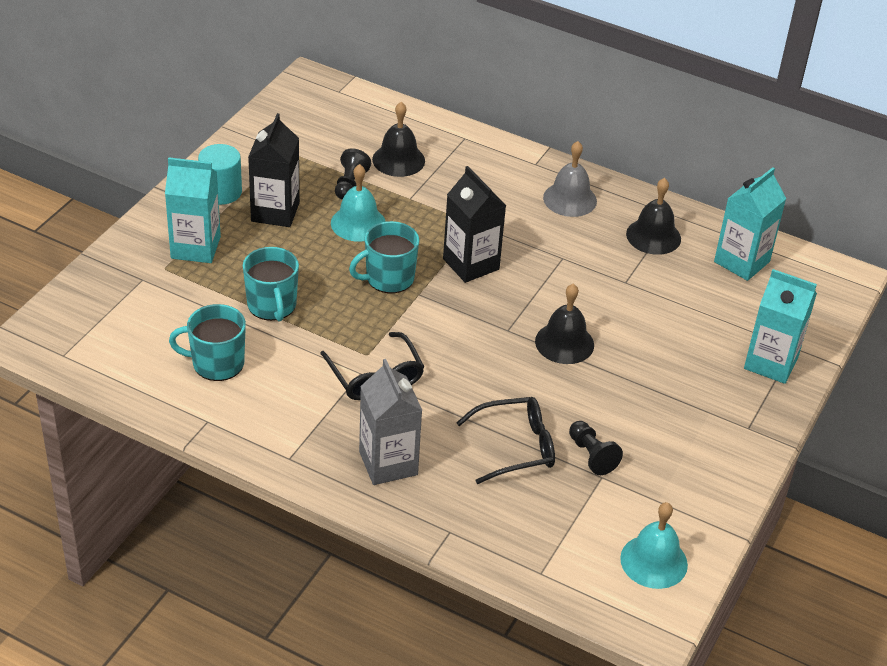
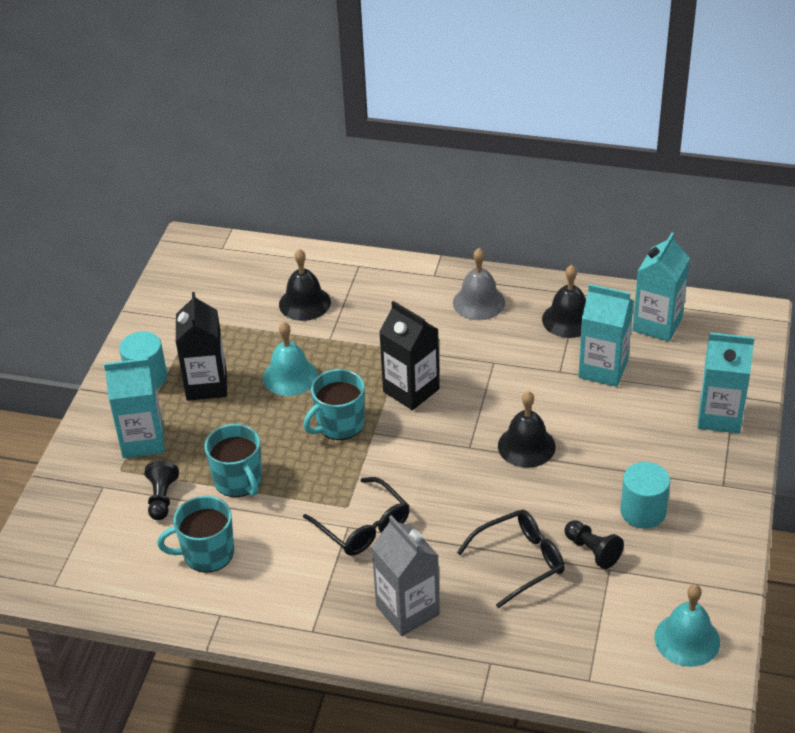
camera: 10 degrees left, 0 degrees up
black pawn [335,148,371,200] -> black pawn moved to [145,461,179,520]
none -> turquoise carton [578,284,633,387]
none -> turquoise cylinder [620,462,670,529]

